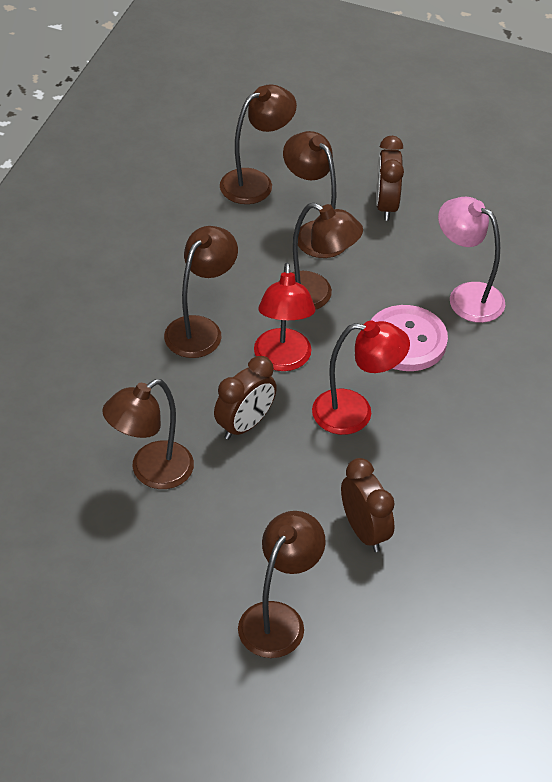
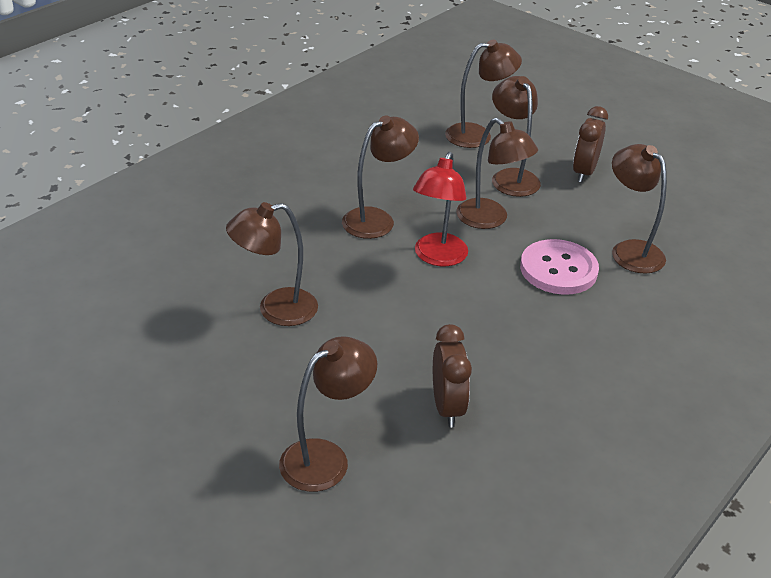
camera: 20 degrees right, 10 degrees down
brown clock [214,356,277,440] -> none
red lamp [312,321,410,435] -> none
pink lamp [438,197,505,323] -> brown lamp [612,144,667,274]

